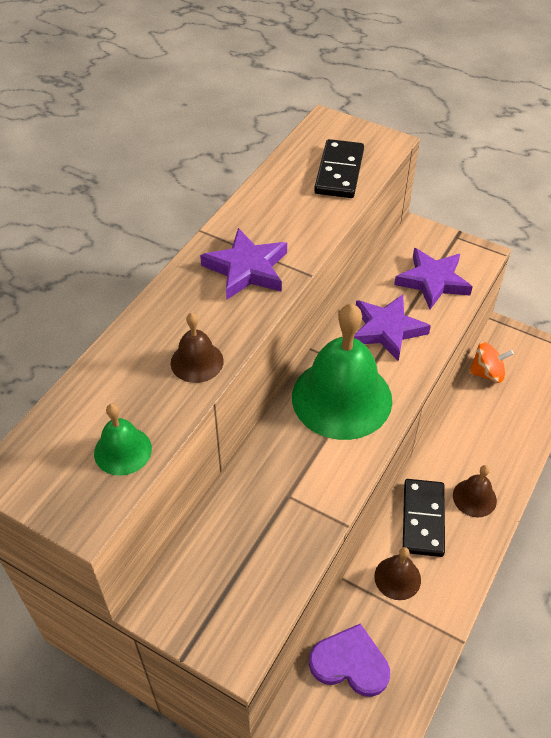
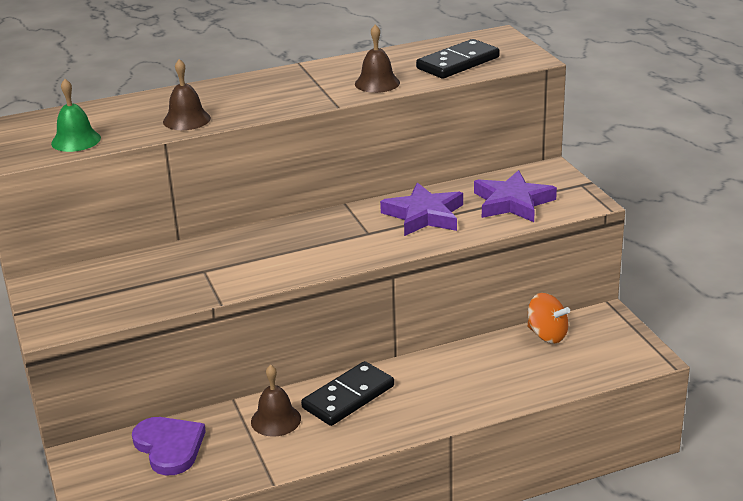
camera: 40 degrees right, 20 degrees down
purple star [200,228,287,299] -> none
green bell [292,303,392,440] -> none
brown bell [453,465,497,517] -> brown bell moved to [355,24,400,93]

